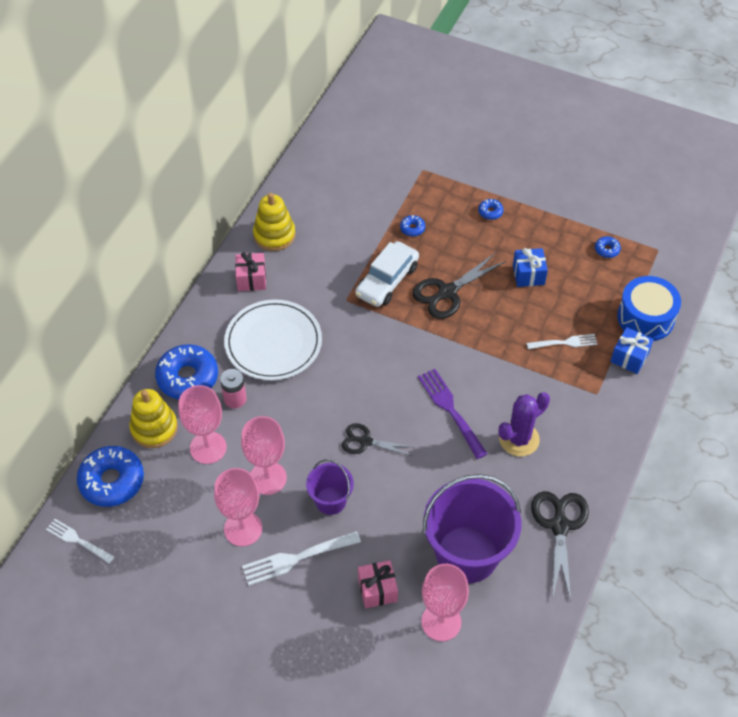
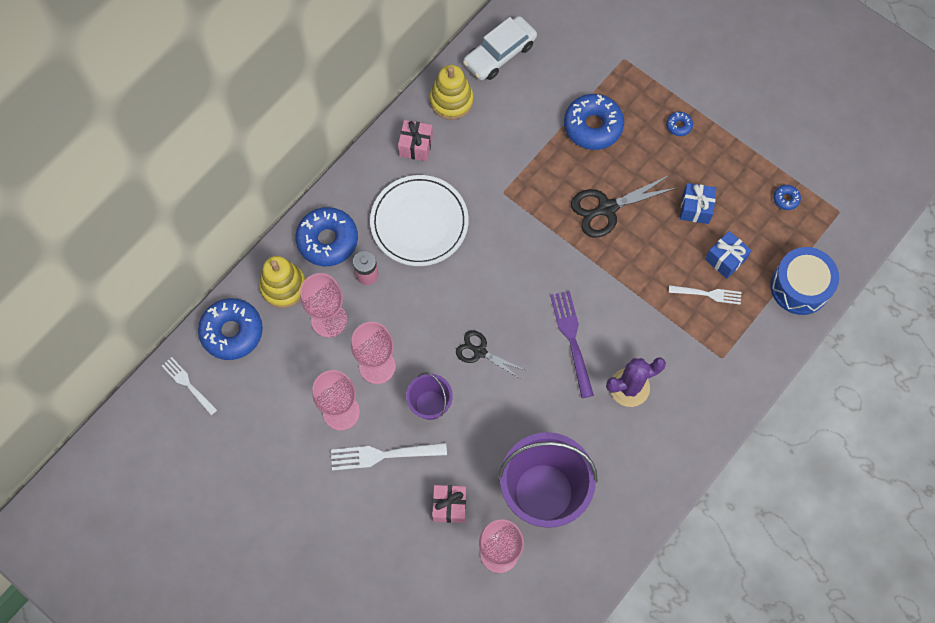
camera: 15 degrees right, 15 degrees up
white car [355,241,419,307] -> white car moved to [463,16,537,80]
blue donut [400,215,425,236] -> blue donut [564,94,624,150], size x2.26
black scissors [531,491,589,601] -> none
blue gift [610,327,654,374] -> blue gift moved to [705,231,752,279]

